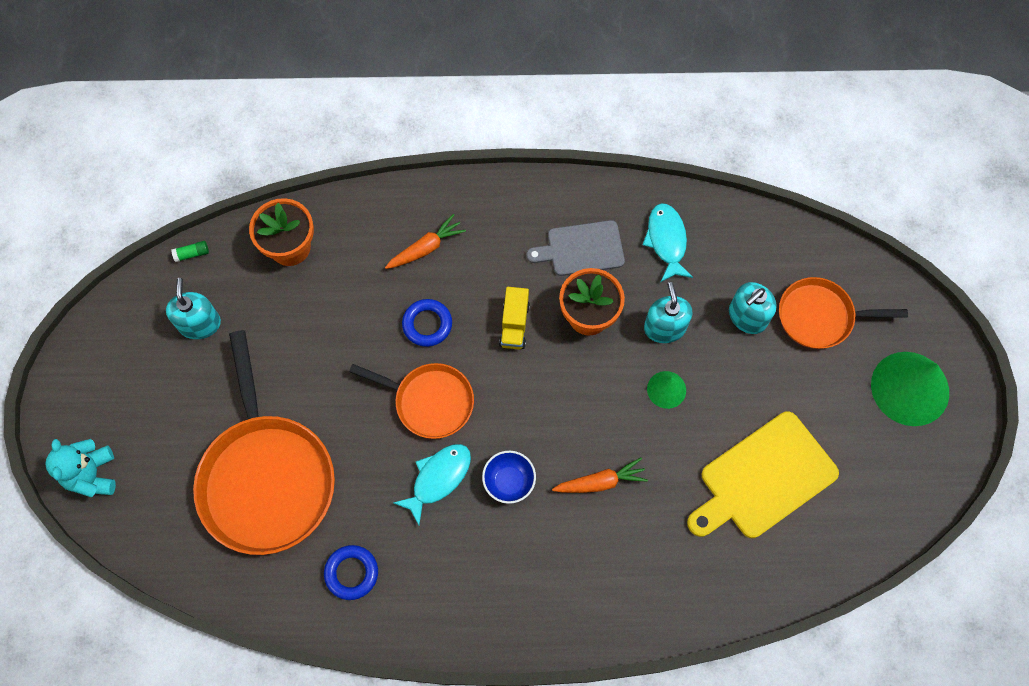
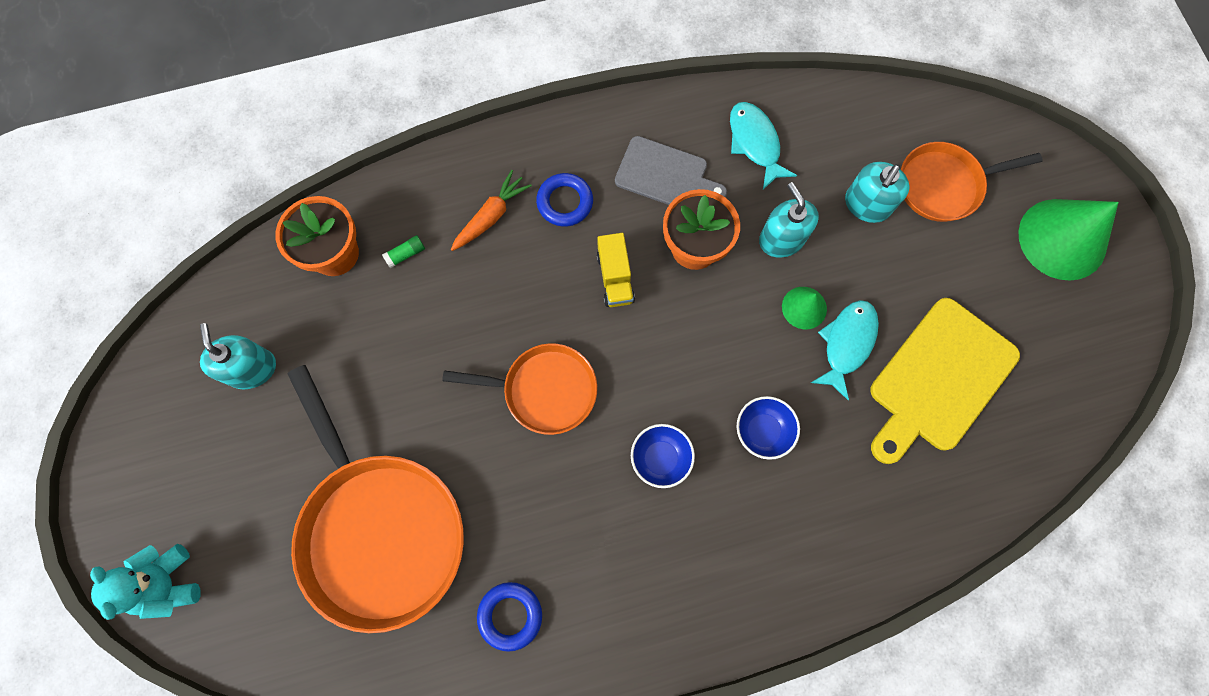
camera: 15 degrees left, 5 degrees up
green glue stick [171,241,209,262] -> green glue stick moved to [382,235,425,268]
turquoise fish [394,444,471,525] -> turquoise fish moved to [811,300,879,400]
blue ring [402,299,452,347] -> blue ring moved to [536,173,593,227]
grey cutting board [527,220,625,276] -> grey cutting board turned 135 degrees counterclockwise [615,136,727,205]
orange carrot [552,458,648,493] -> blue bowl [736,396,800,460]

